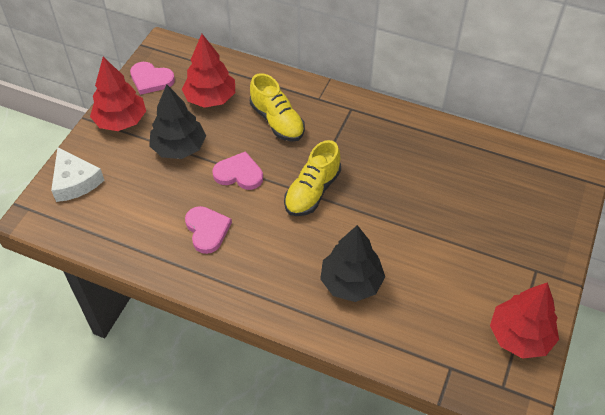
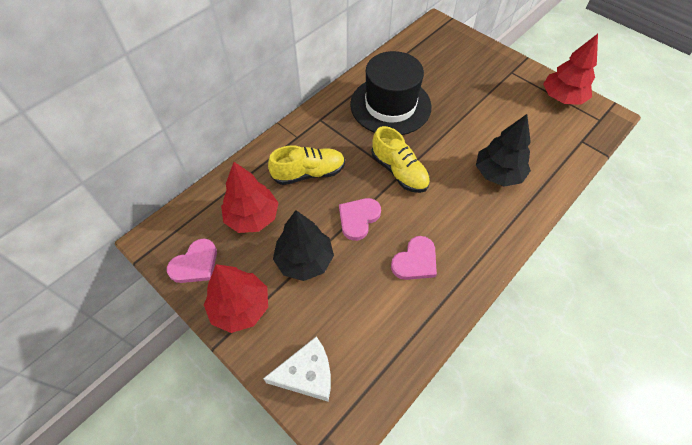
camera: 70 degrees left, 5 degrees up
pink heart [185,206,232,254] -> pink heart turned 135 degrees clockwise [391,236,437,280]
none -> black hat [350,51,432,135]

